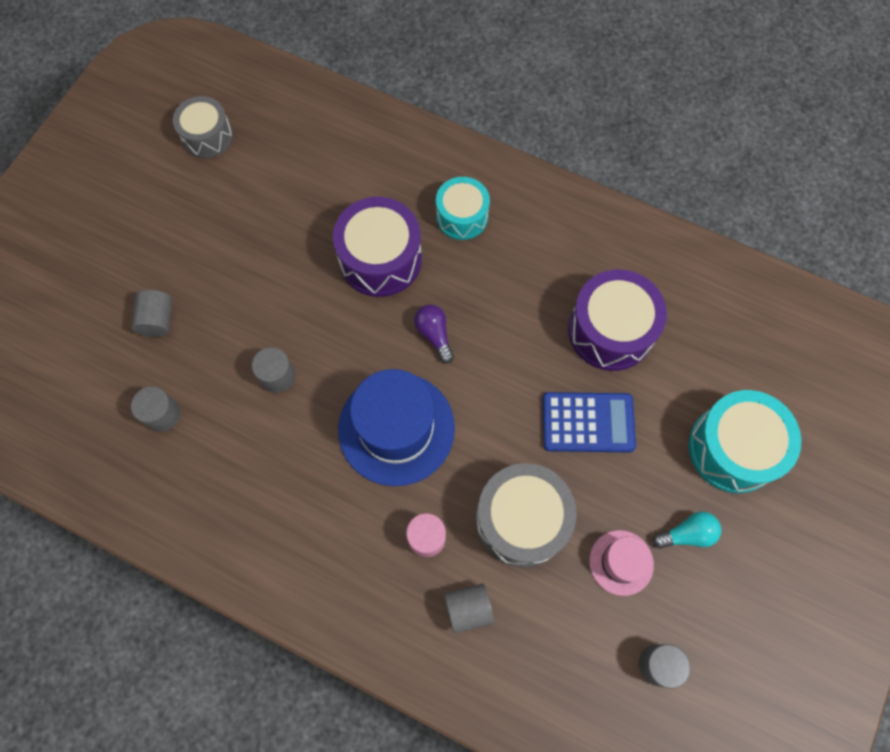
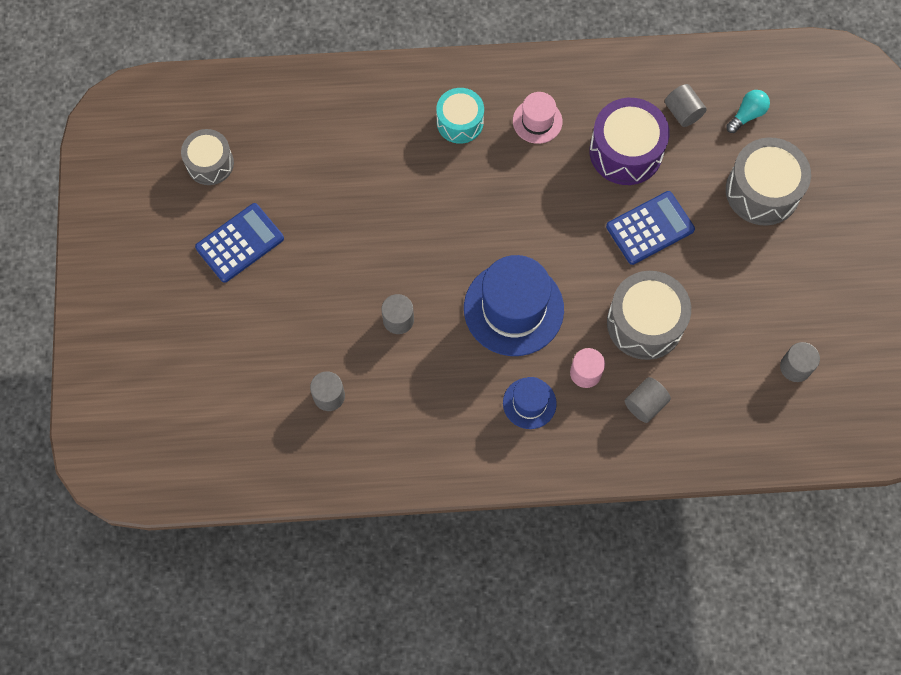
camera: 30 degrees left, 0 degrees up
grey cylinder [131,290,172,337] -> grey cylinder moved to [665,84,707,127]
purple drum [333,197,422,297] -> none
purple light bulb [414,304,454,363] -> none
pink hat [589,530,654,596] -> pink hat moved to [513,92,563,144]
turquoise light bulb [653,512,721,549] -> turquoise light bulb moved to [726,90,770,133]
turquoise drum [689,390,801,493] -> grey drum [726,137,811,226]
none -> blue calculator [195,203,284,283]
none -> blue hat [503,377,557,429]

